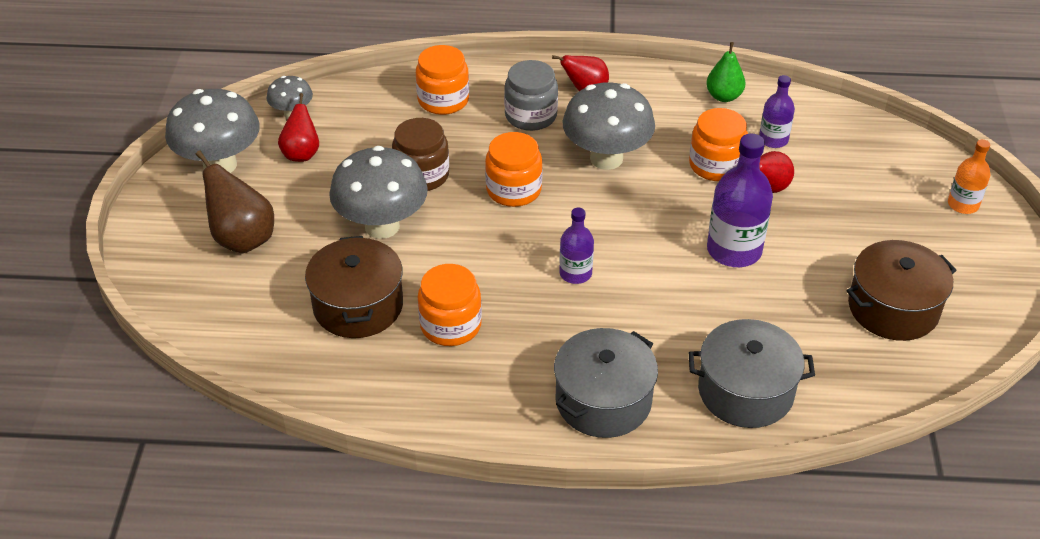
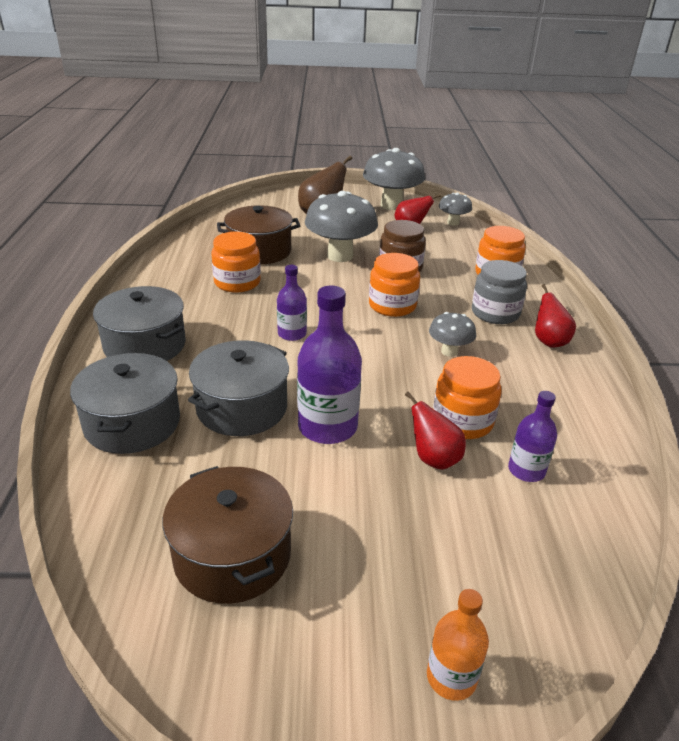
camera: 85 degrees right, 10 degrees down
grey mushroom [562,82,655,170] -> grey mushroom [429,312,476,357], size x0.52
green pear [706,42,745,102] -> none
none -> grey pot [188,340,289,436]

